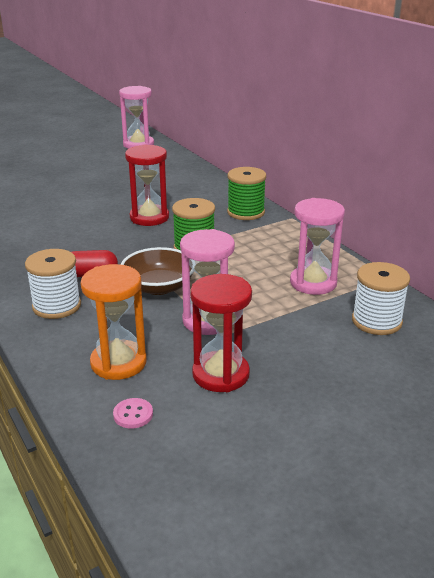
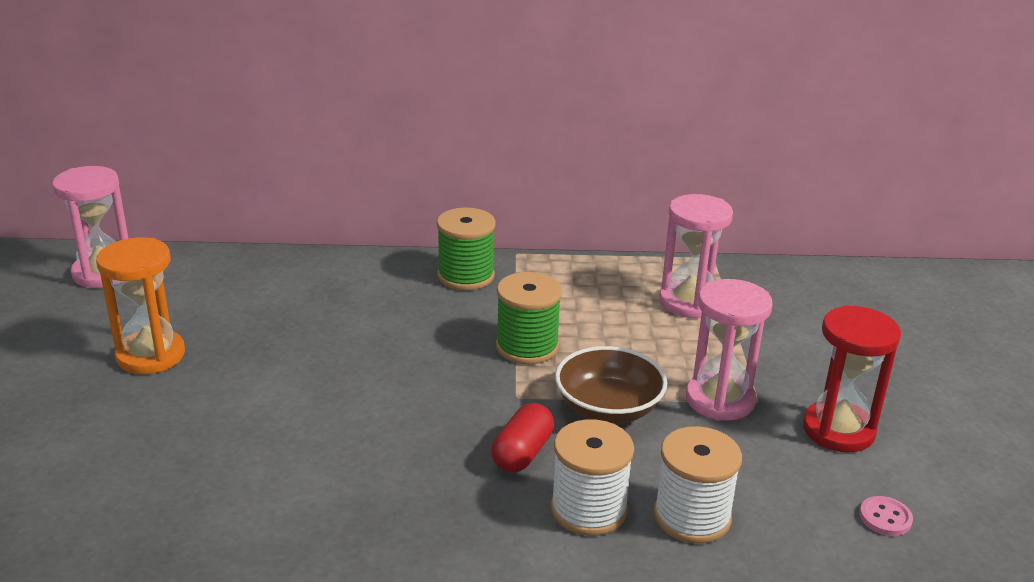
camera: 60 degrees left, 0 degrees up
orange hourglass [81,264,147,380] -> orange hourglass moved to [96,237,185,374]
red hourglass [125,144,169,226] -> none
white spool [352,262,410,335] -> white spool moved to [654,426,742,544]

